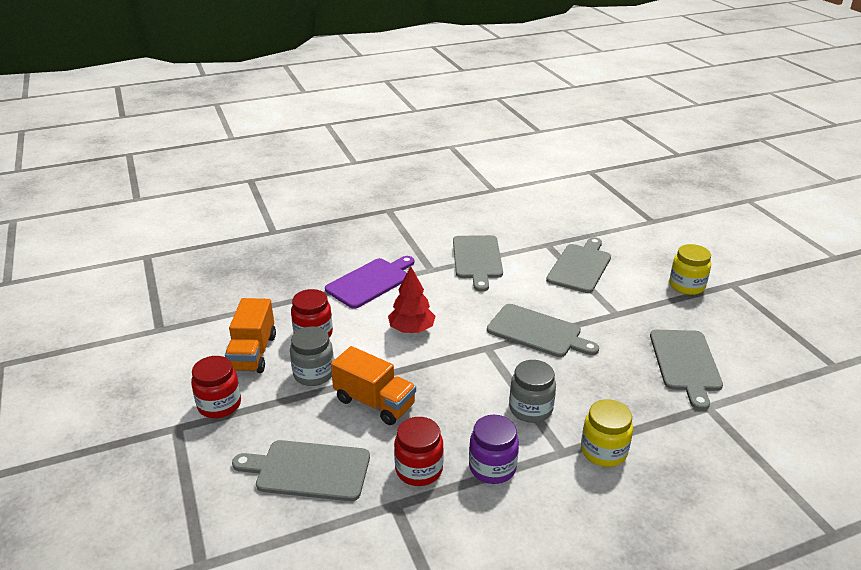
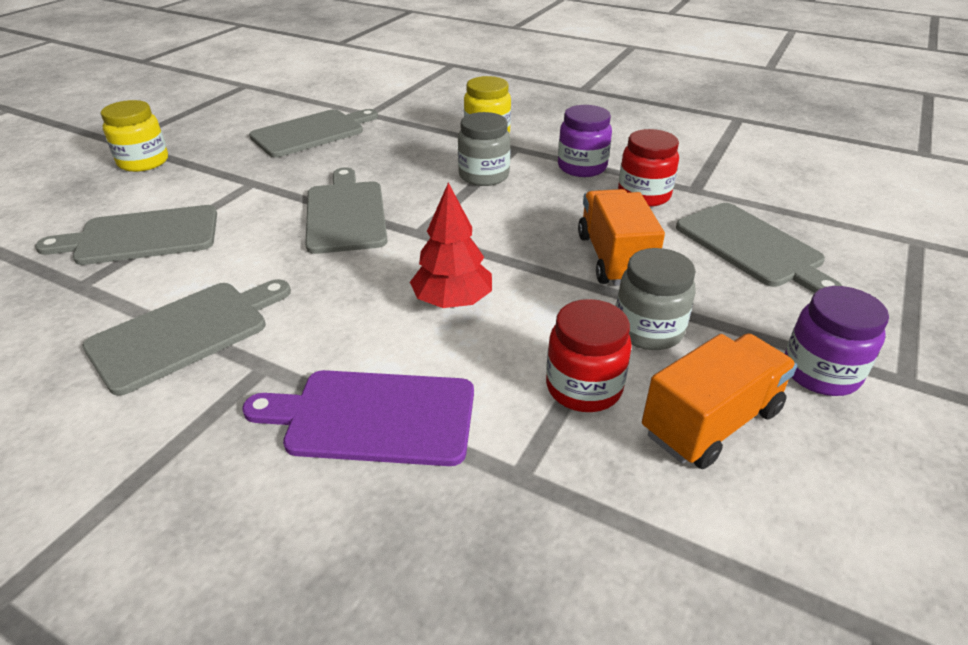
camera: 130 degrees left, 5 degrees up
red jar [191,356,241,418] -> purple jar [785,286,889,396]

